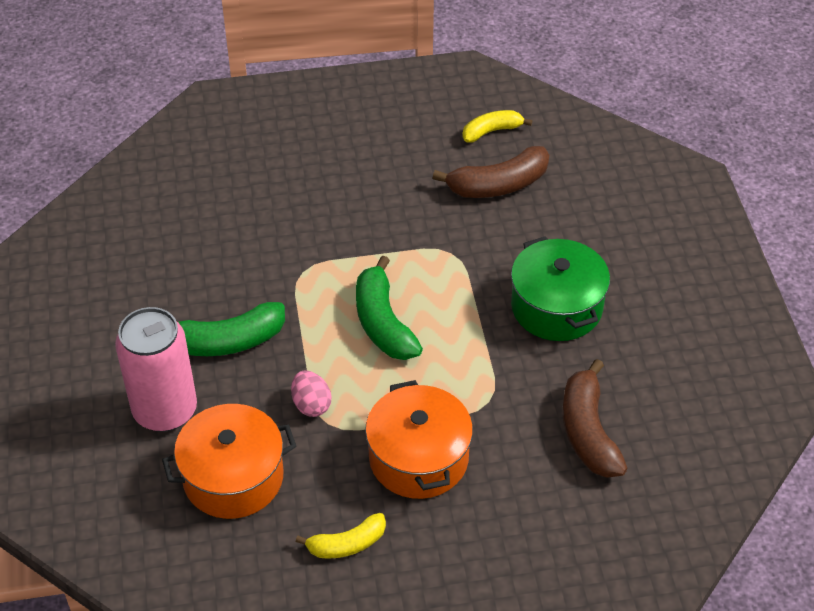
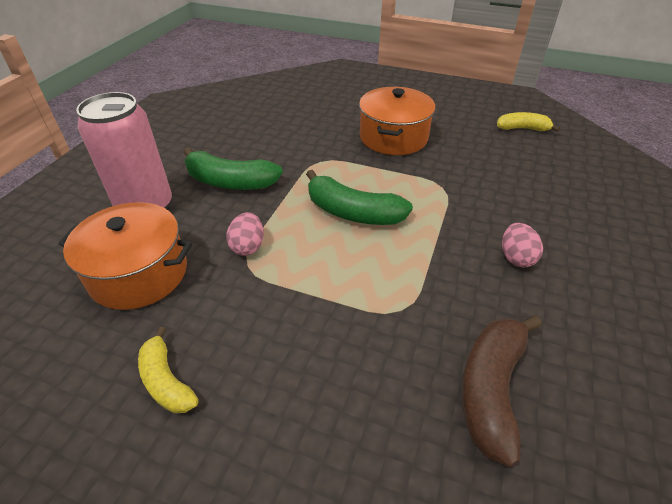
camera: 30 degrees right, 5 degrees down
yellow banana [296,513,386,559] -> yellow banana turned 45 degrees clockwise [138,327,199,413]
green banana [356,256,423,360] -> green banana turned 75 degrees counterclockwise [306,170,413,225]
orange pot [365,380,473,499] -> orange pot moved to [359,87,435,155]
brown banana [433,146,549,198] -> none
green pot [511,236,610,341] -> pink egg [502,223,543,267]

